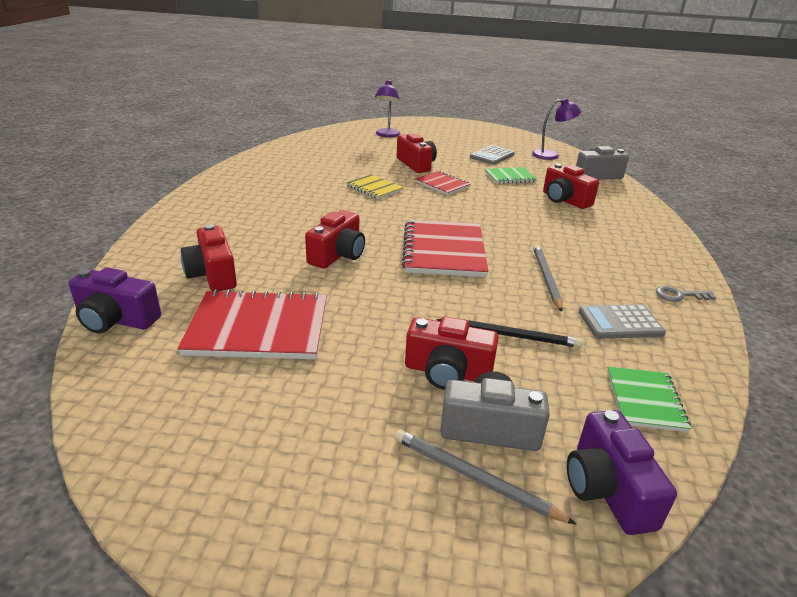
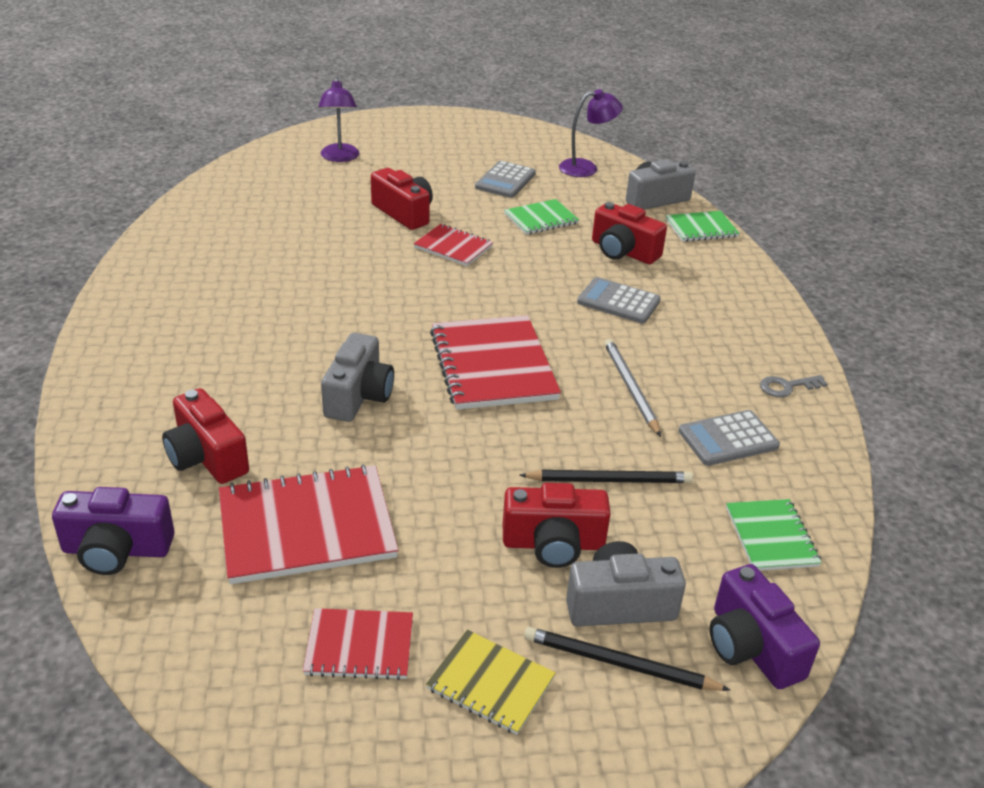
camera: 15 degrees left, 5 degrees up
red camera [305,210,365,269] -> grey camera [321,333,394,422]
yellow notebook [346,174,403,199] -> yellow notebook moved to [426,630,556,735]
grey pencil [394,429,576,524] -> black pencil [524,627,730,691]
none -> red notebook [303,608,413,680]
none -> grey calculator [577,277,661,324]
none -> green notebook [665,211,740,242]

